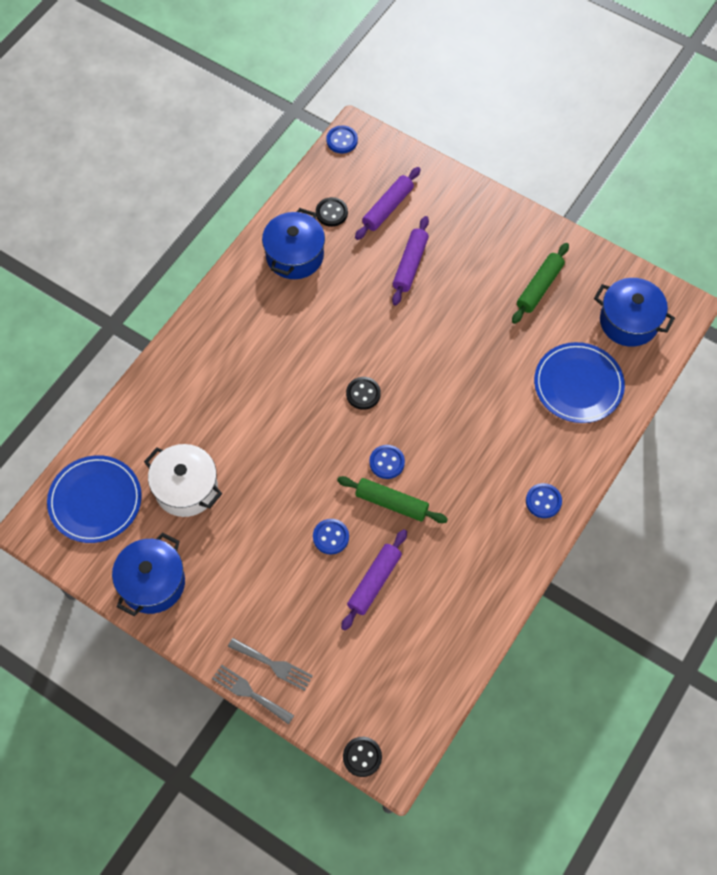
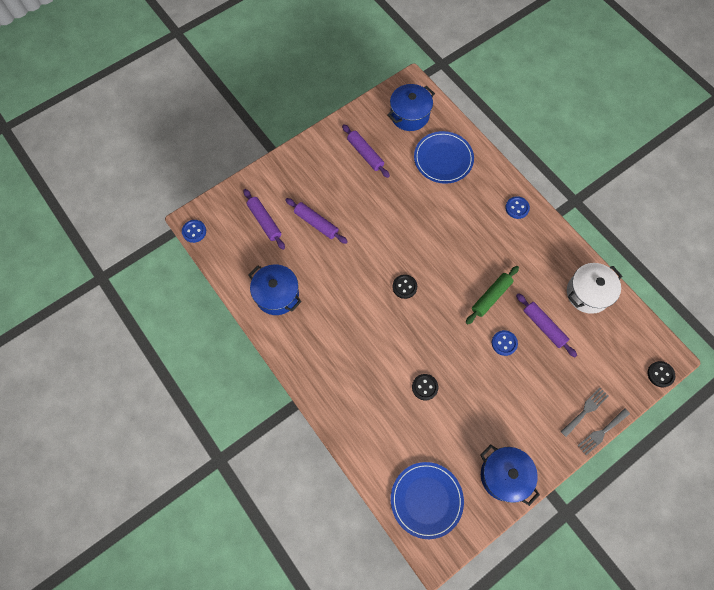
camera: 70 degrees left, 5 degrees up
white pot [144,444,222,517] -> white pot moved to [567,263,622,314]
black button [316,197,348,227] -> black button moved to [412,374,438,400]
blue button [369,445,405,479] -> none
green rolling pin [512,243,569,324] -> purple rolling pin [342,124,390,178]

